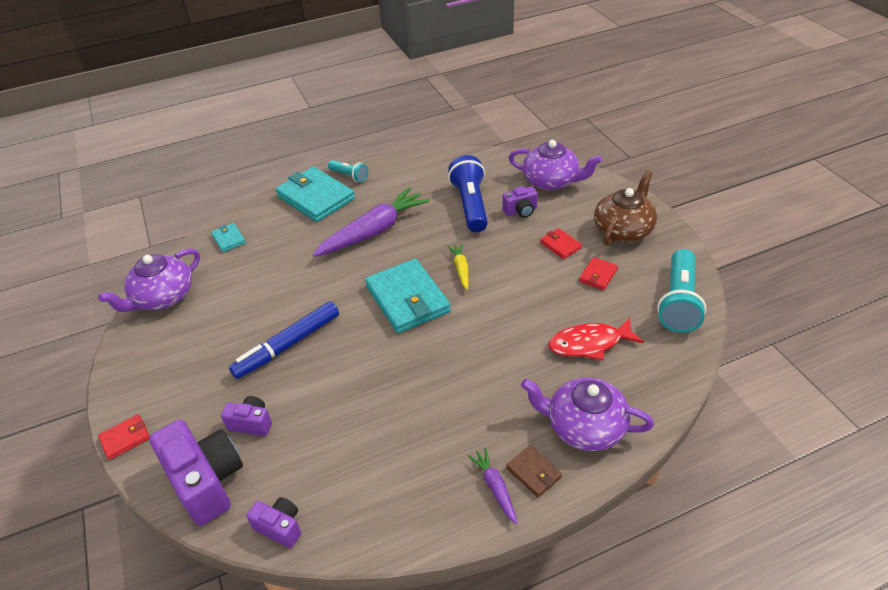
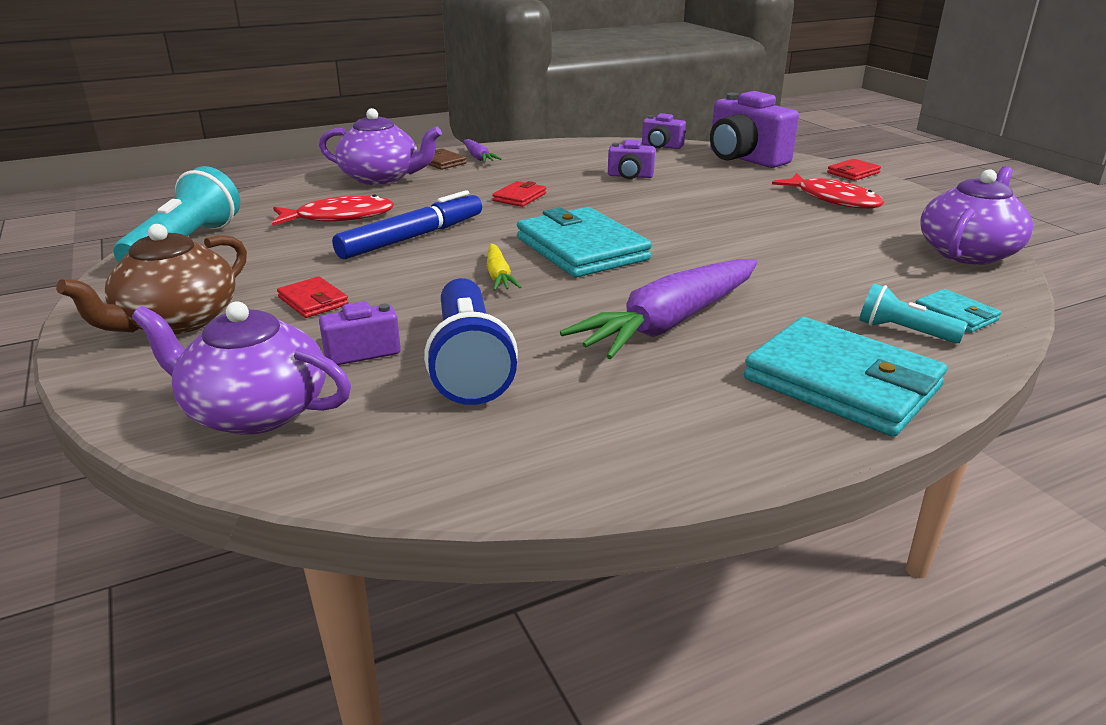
camera: 175 degrees right, 15 degrees down
purple camera [221,396,272,436] -> purple camera moved to [608,140,655,179]
blue marker [229,301,339,379] -> blue marker moved to [332,190,482,259]
turquoise flashlight [328,160,368,182] -> turquoise flashlight moved to [859,283,968,343]
red wallet [579,257,618,290] -> red wallet moved to [492,181,546,207]
none -> red fish [772,173,884,209]

